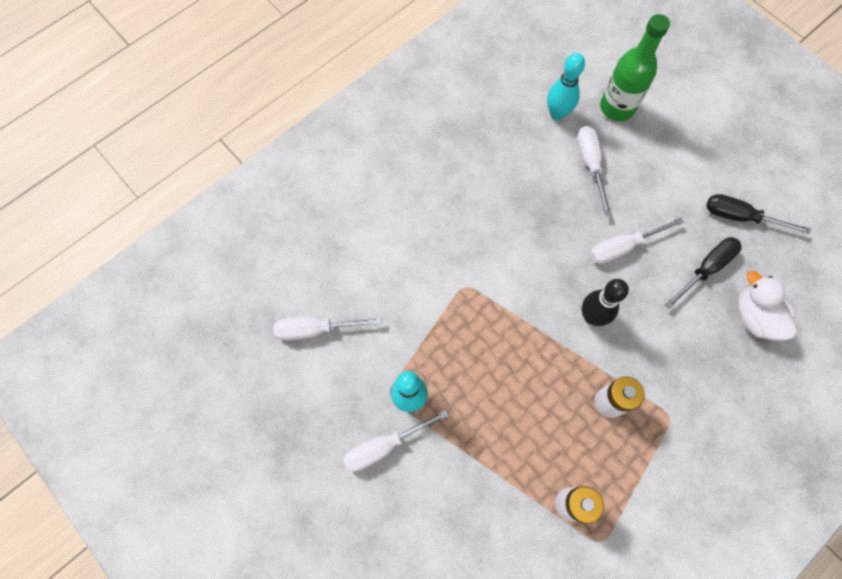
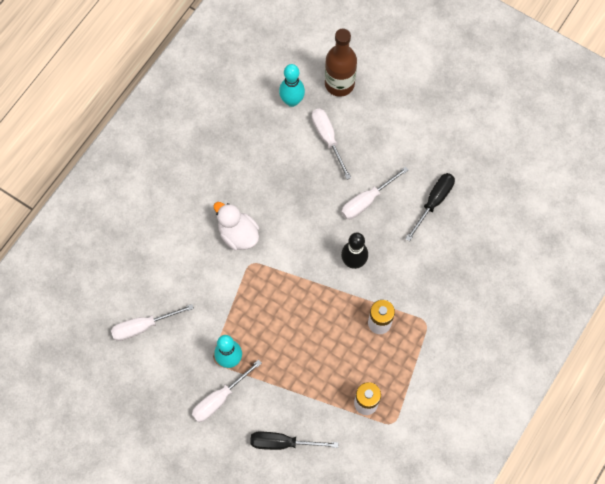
camera: 15 degrees left, 0 degrees up
green bottle [600,14,670,121] -> brown bottle [325,28,357,97]
black screwdriver [706,194,811,234] -> black screwdriver moved to [250,432,338,450]
white duck [738,271,798,341] -> white duck moved to [214,202,259,250]

